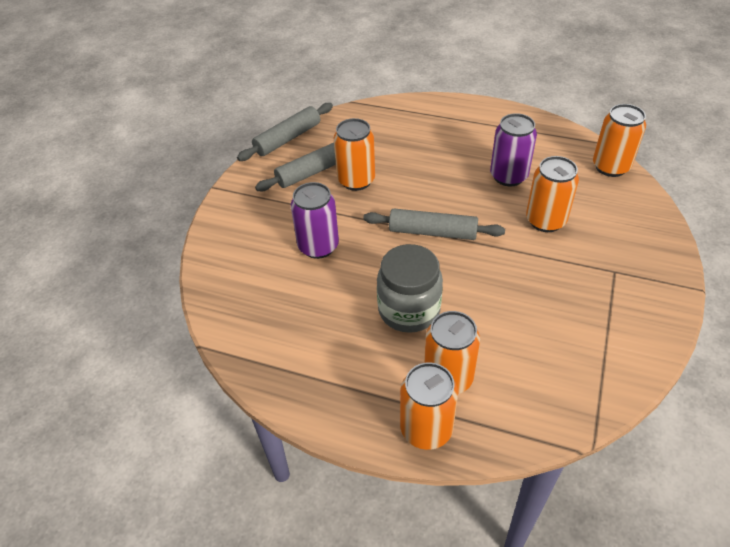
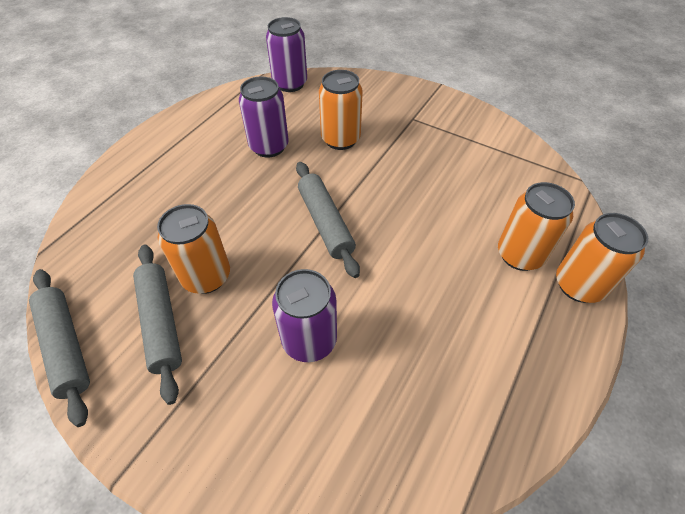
camera: 80 degrees left, 5 degrees up
grey rolling pin [363,209,505,240] -> grey rolling pin turned 45 degrees counterclockwise [296,162,360,278]
grey jar [377,244,443,333] -> none
orange can [593,104,646,177] -> purple can [266,17,307,92]

